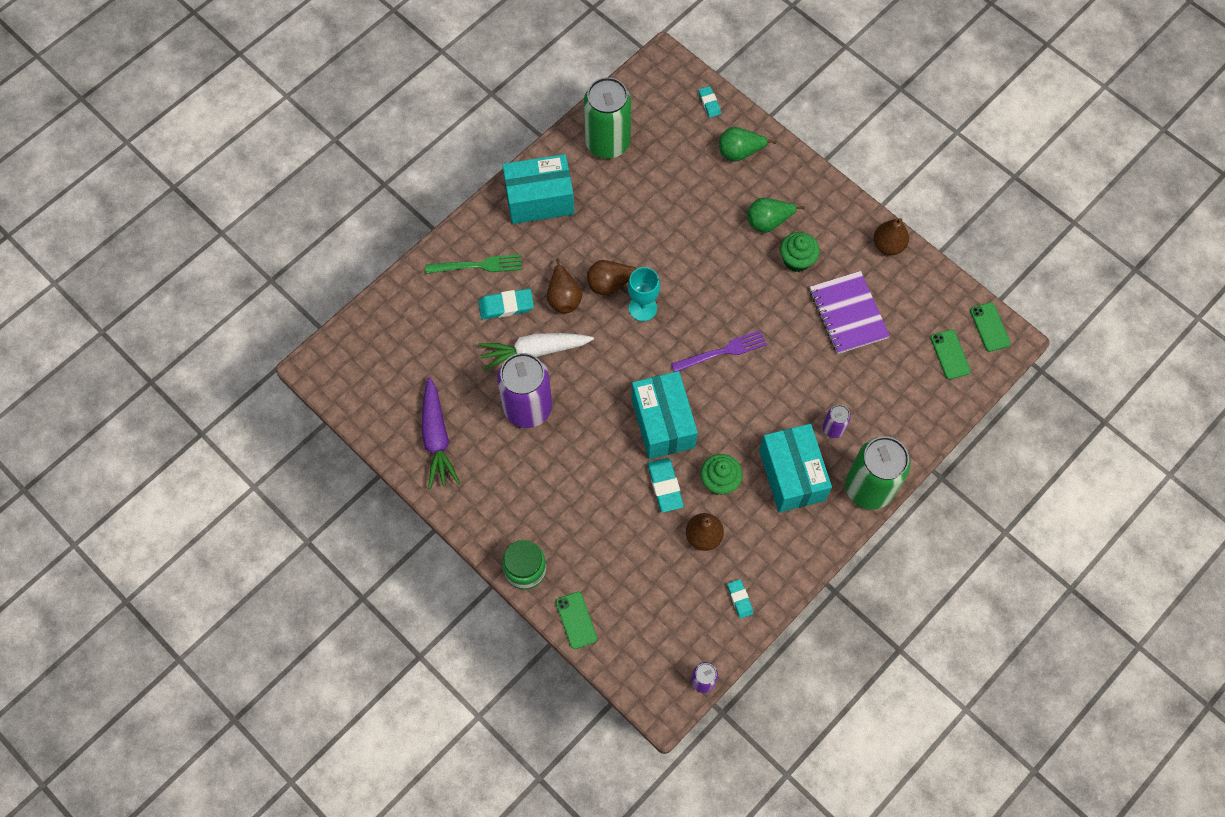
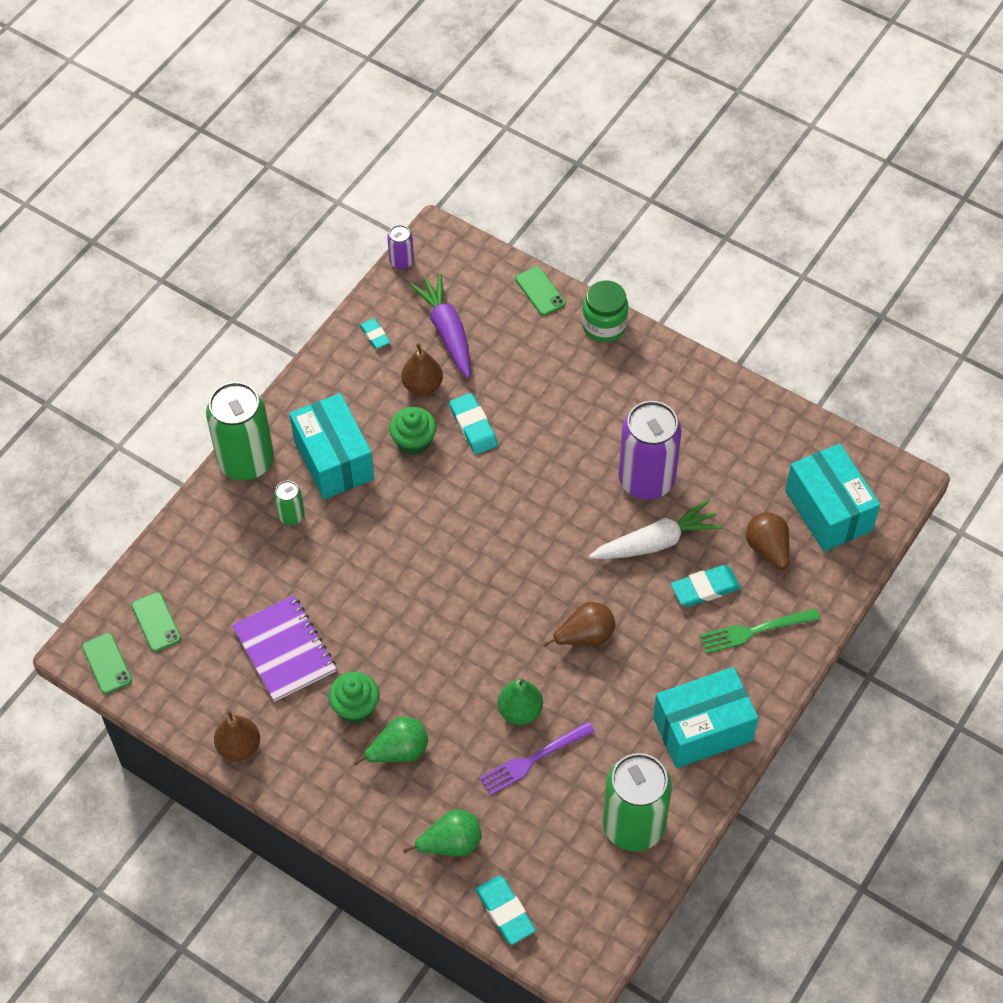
camera: 170 degrees right, 10 degrees down
purple carrot [422,377,460,489] -> purple carrot moved to [409,273,471,378]
brown pear [547,258,582,313] -> brown pear moved to [746,512,791,580]
turquoise goblet [628,267,660,321] -> none
turquoise box [632,371,698,459] -> turquoise box moved to [785,444,880,552]
purple fork [671,330,767,372] -> purple fork moved to [479,722,595,796]
turquoise eraser [699,86,721,118] -> turquoise eraser [475,876,536,945], size x1.60
purple can [823,405,851,438] -> green can [274,481,304,525]
none -> green pear [498,679,543,725]

